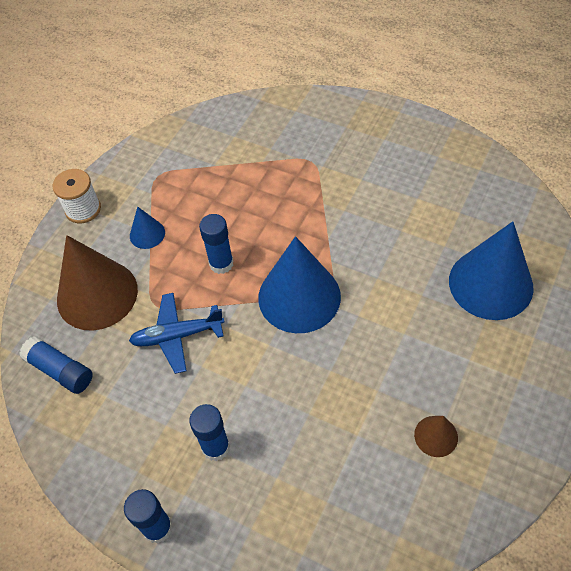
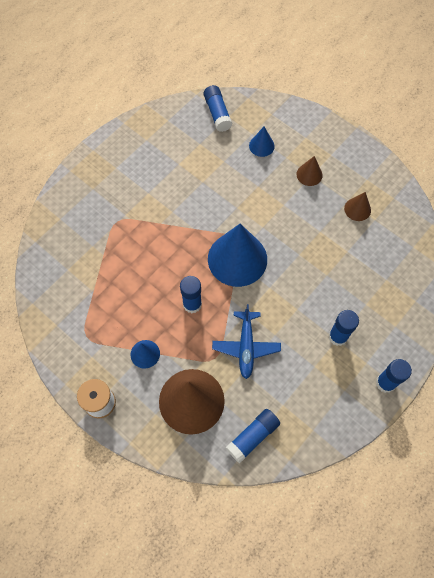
camera: 80 degrees left, 10 degrees up
blue cone [449,221,534,320] -> blue cone [249,127,275,157], size x0.46
none -> blue glue stick [204,85,233,132]
none -> brown cone [297,156,323,186]

